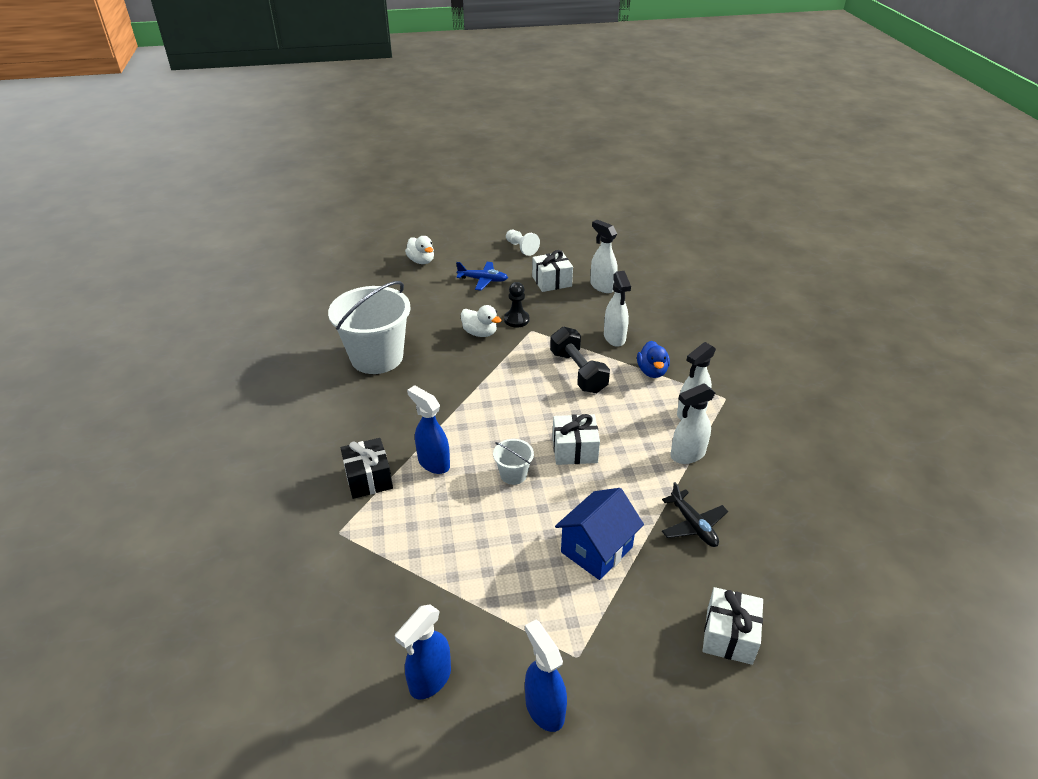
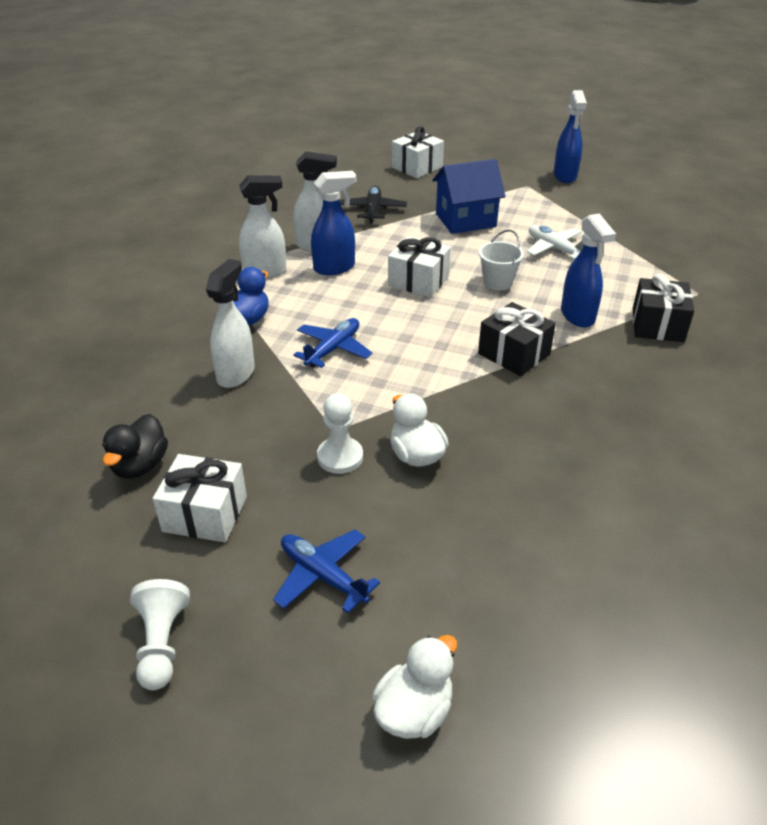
camera: 150 degrees left, 0 degrees up
white bucket [328,281,411,374] -> none
blue spray bottle [395,604,451,700] -> blue spray bottle moved to [311,171,356,275]
white duck [405,236,434,264] -> white duck turned 45 degrees clockwise [372,635,457,739]
black pawn [504,282,529,328] -> white pawn [317,393,363,474]
black dumbbell [550,327,610,393] -> blue plane [293,318,372,368]
white spray bottle [590,219,618,293] -> black duck [102,414,168,479]
none -> black gift [478,302,556,376]
none -> white plane [527,225,584,260]

